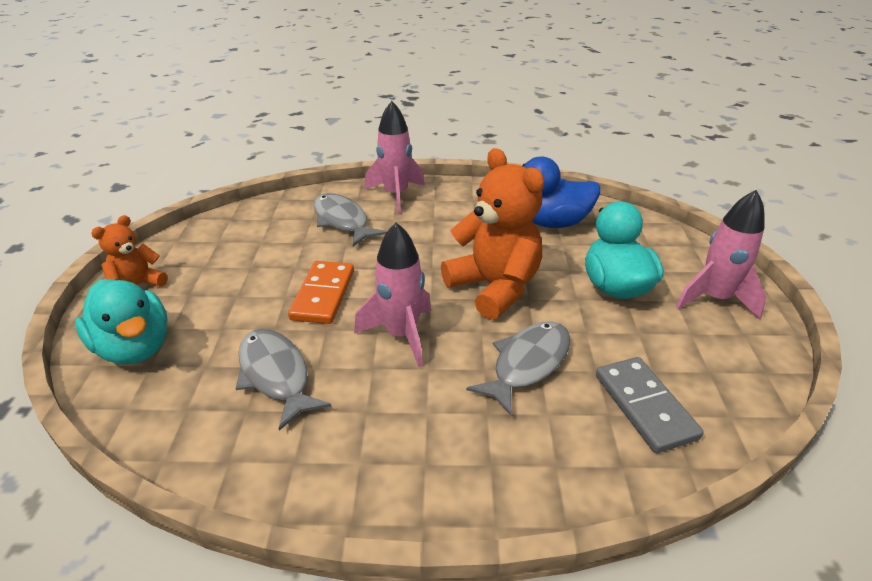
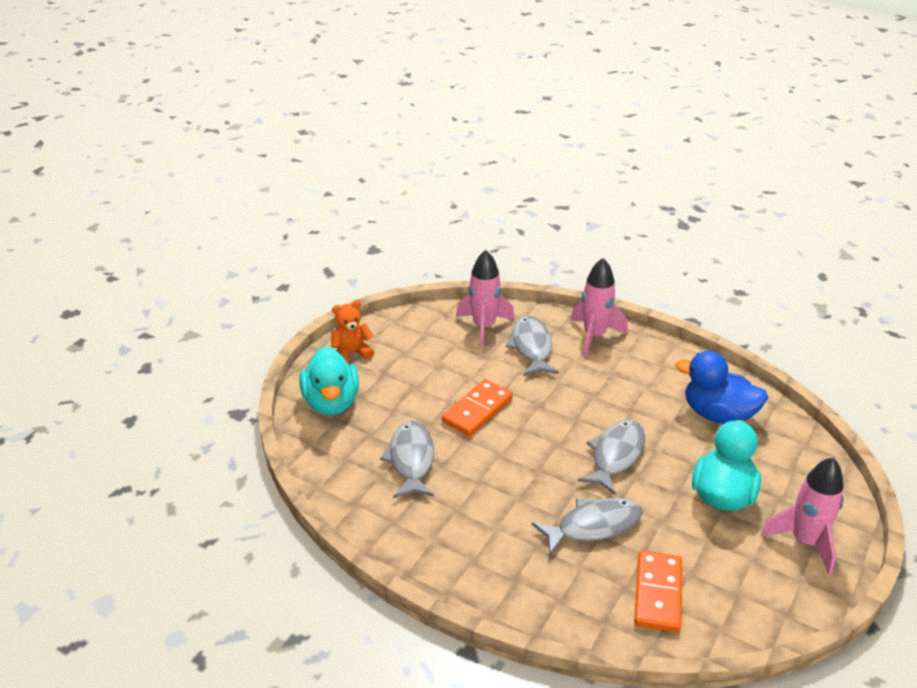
camera: 30 degrees right, 0 degrees up
pink rocket [354,222,431,367] -> pink rocket moved to [456,250,515,349]
orange teddy bear [441,148,544,320] -> grey fish [578,420,645,495]
grey domino [596,357,704,453] -> orange domino [634,550,682,632]

